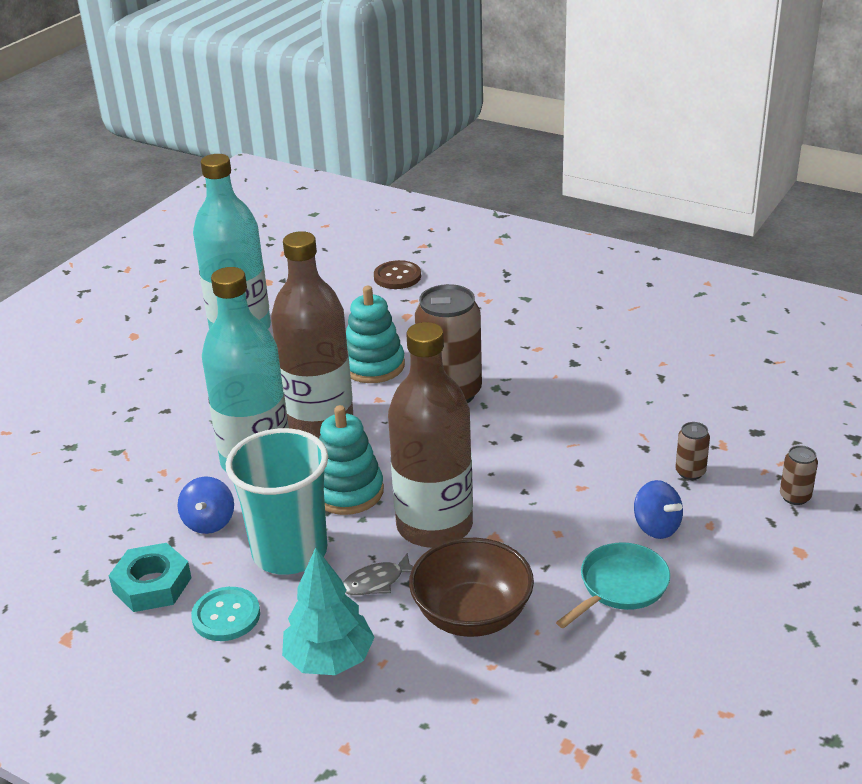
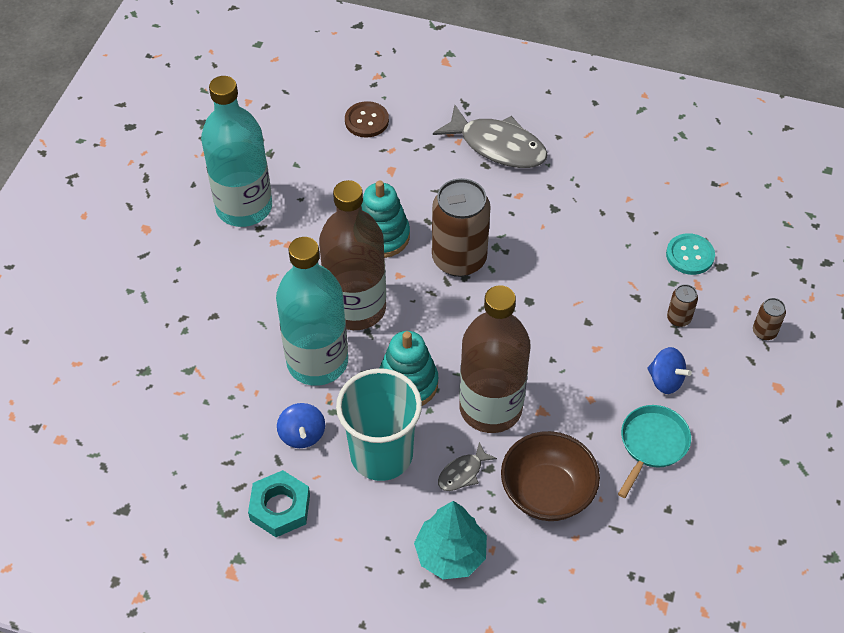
camera: 15 degrees left, 20 degrees up
turquoise button [191,587,260,641] -> turquoise button moved to [666,233,715,275]
none -> grey fish [433,105,548,168]

